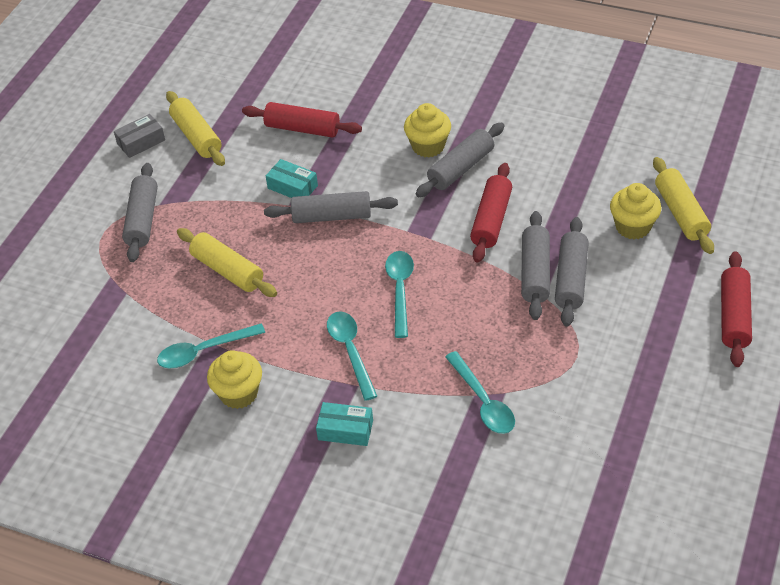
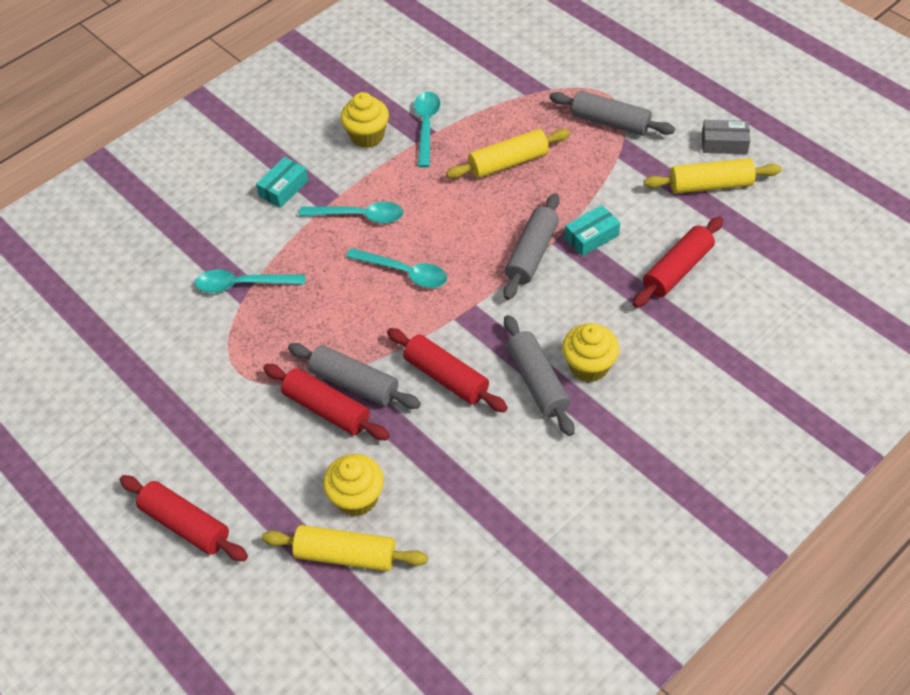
camera: 115 degrees right, 5 degrees up
grey box [114,114,165,158] -> grey box turned 75 degrees counterclockwise [702,120,750,154]
grey rolling pin [555,217,589,327] -> red rolling pin [263,364,390,440]

